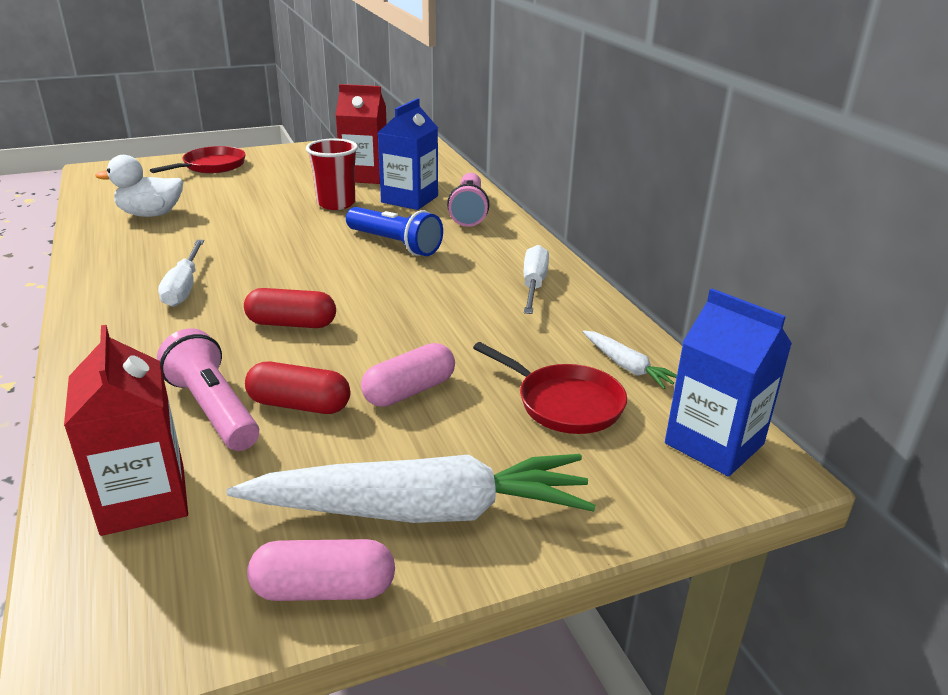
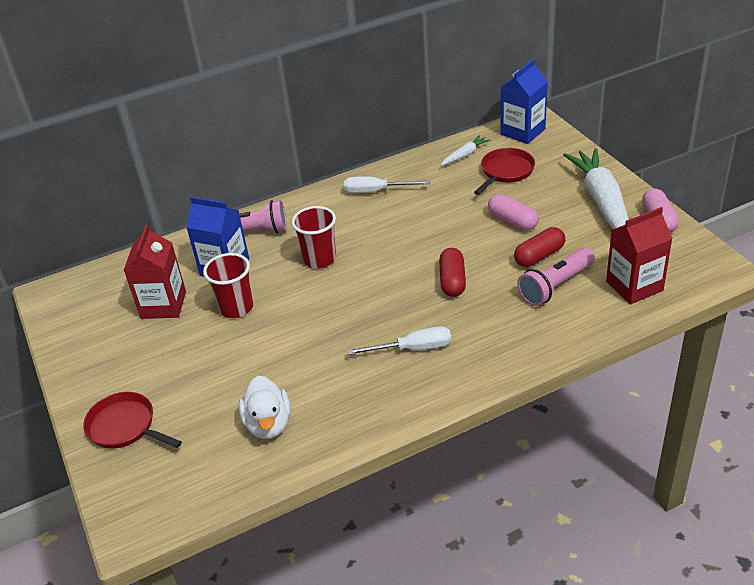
camera: 90 degrees left, 10 degrees up
red capsule [245,362,350,414] -> red capsule turned 45 degrees clockwise [514,227,565,267]
blue flashlight [346,207,443,256] -> red cup [292,206,336,269]

